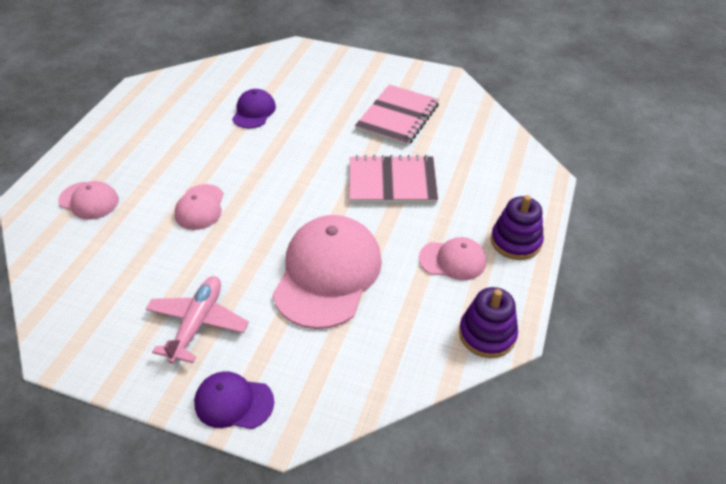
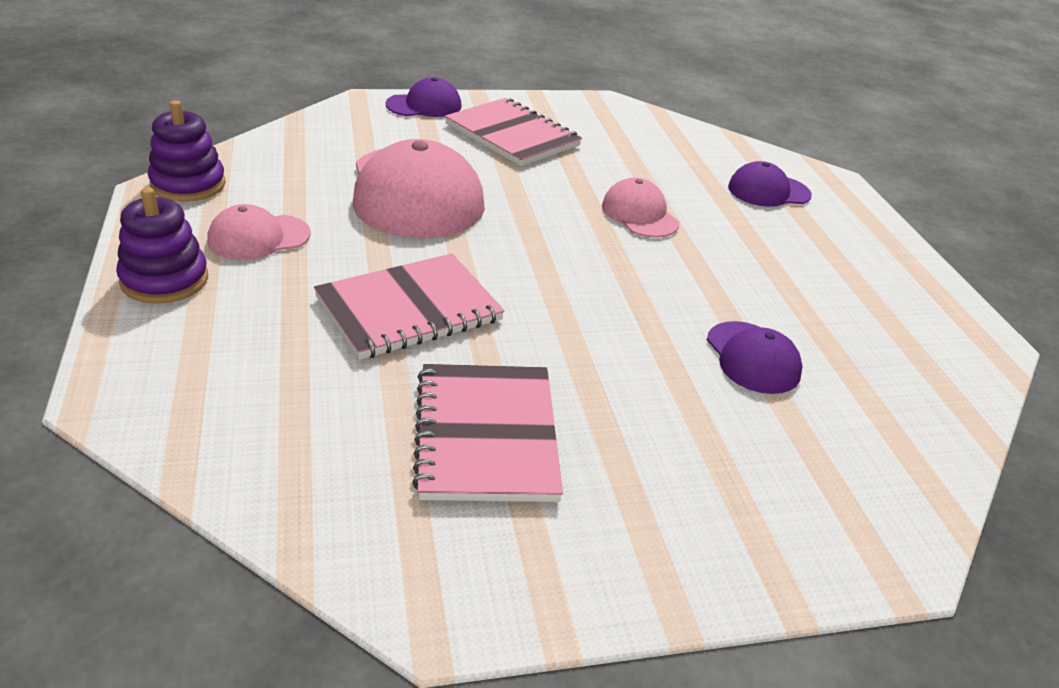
camera: 145 degrees right, 10 degrees down
pink cap [58,181,119,220] -> purple cap [728,161,812,207]
pink plane [146,276,249,364] -> pink notebook [445,98,582,166]

